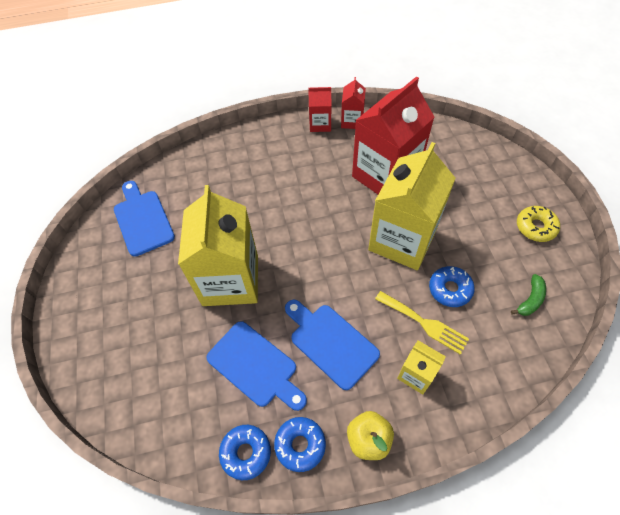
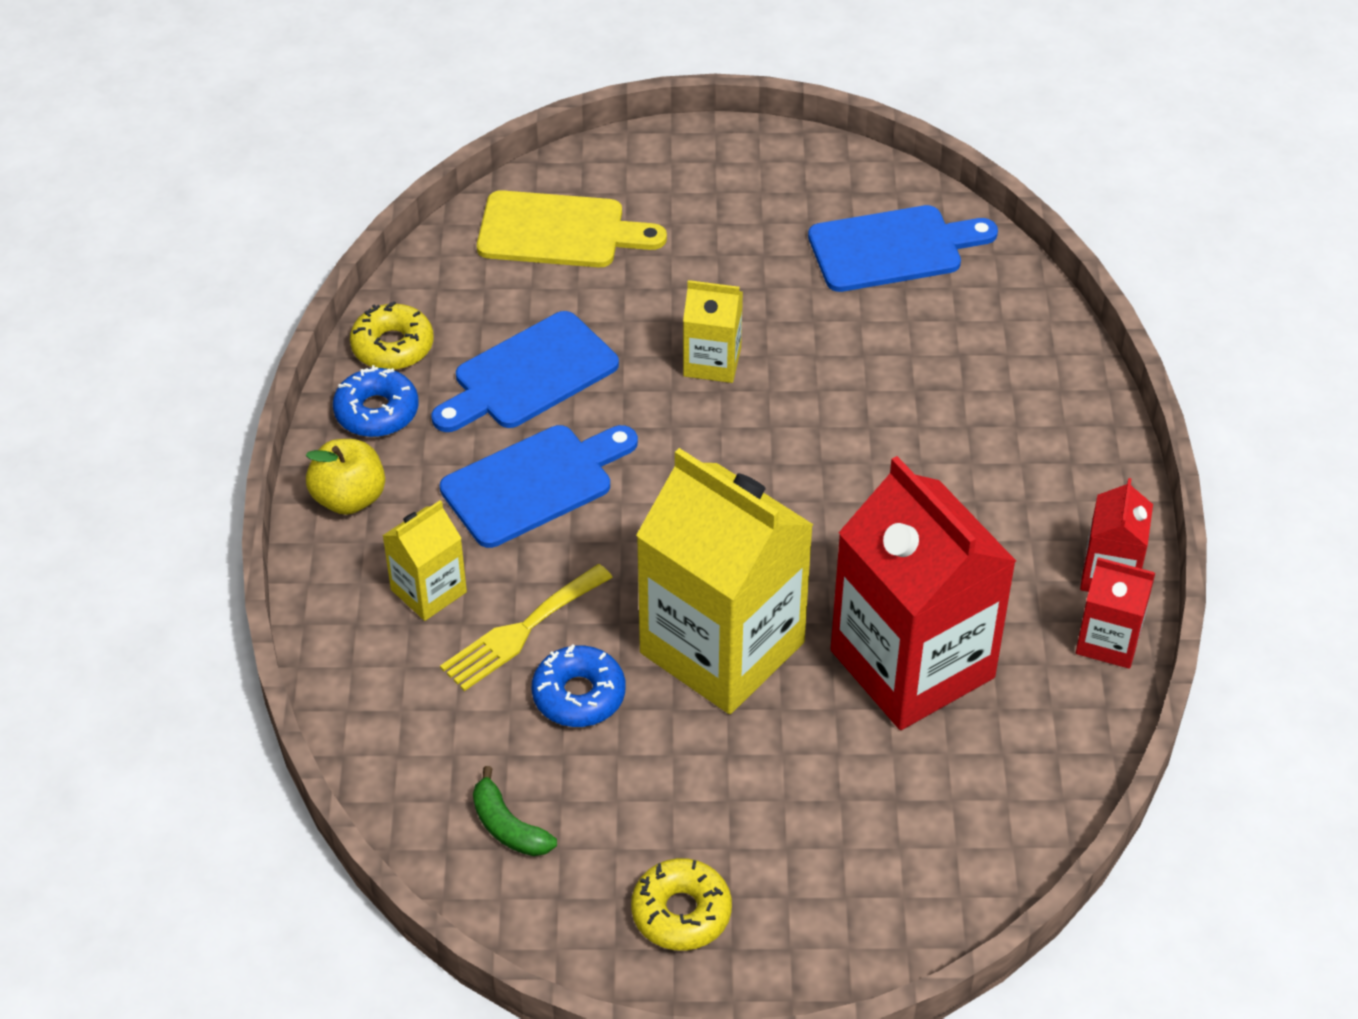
camera: 100 degrees right, 10 degrees down
yellow carton [178,185,258,306] -> yellow carton [683,280,743,383], size x0.47
blue donut [219,425,271,480] -> yellow donut [350,301,433,370]
none -> yellow cutting board [477,190,667,267]

